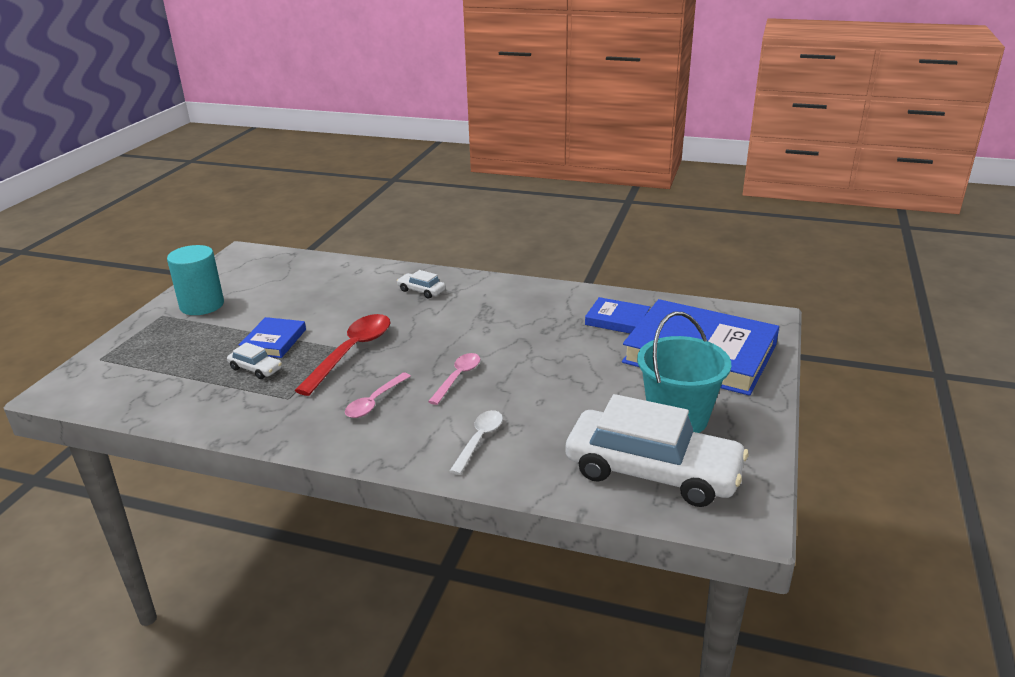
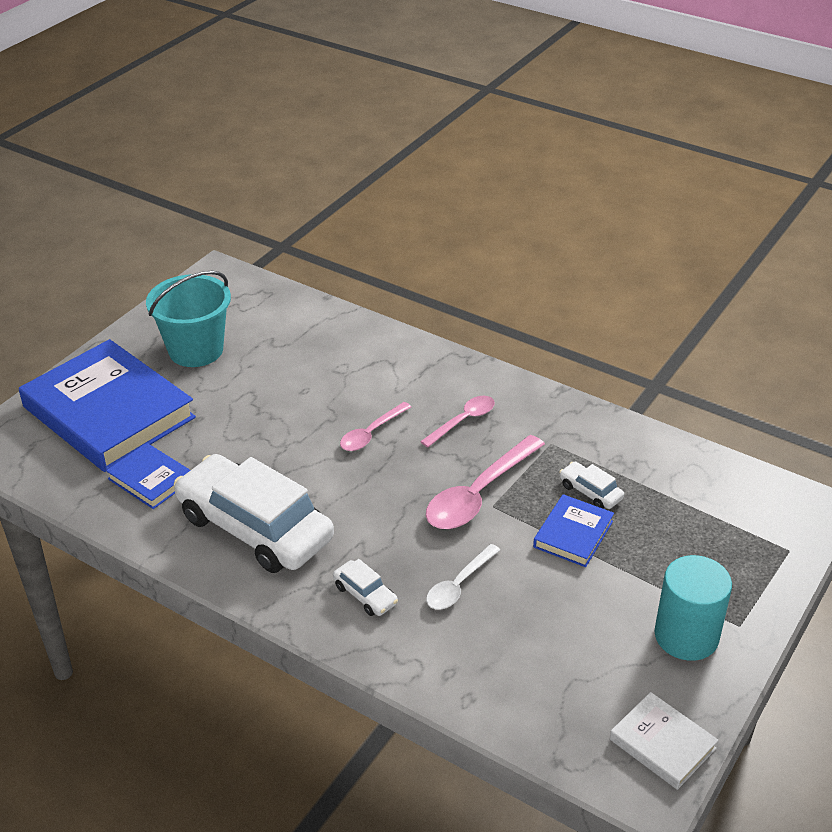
camera: 165 degrees left, 10 degrees up
red spoon [294,314,390,396] -> pink spoon [426,435,545,529]
white spoon [450,410,503,475] -> white spoon moved to [426,544,500,610]
white car [565,394,748,507] -> white car moved to [174,454,334,573]
none -> white book [610,692,719,790]

